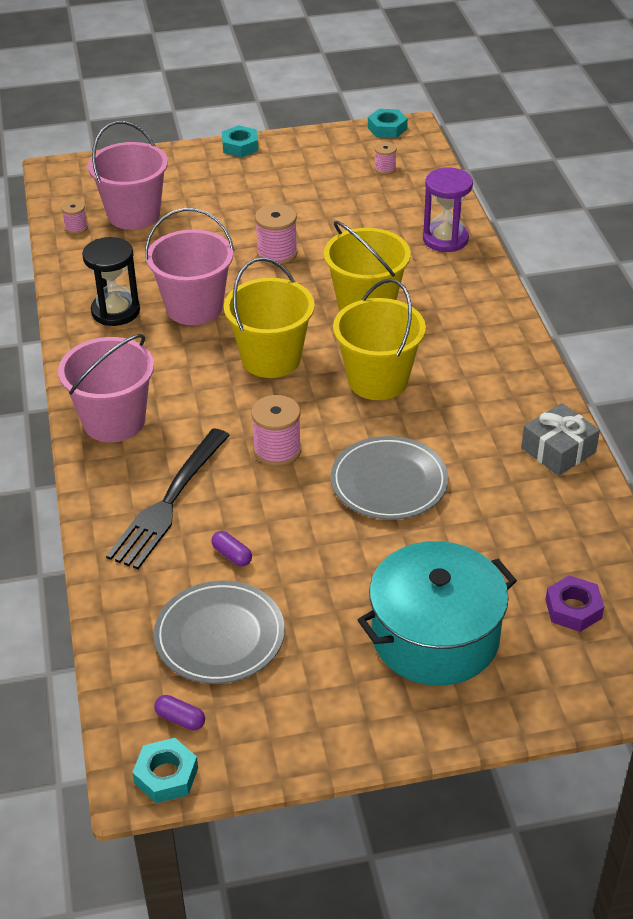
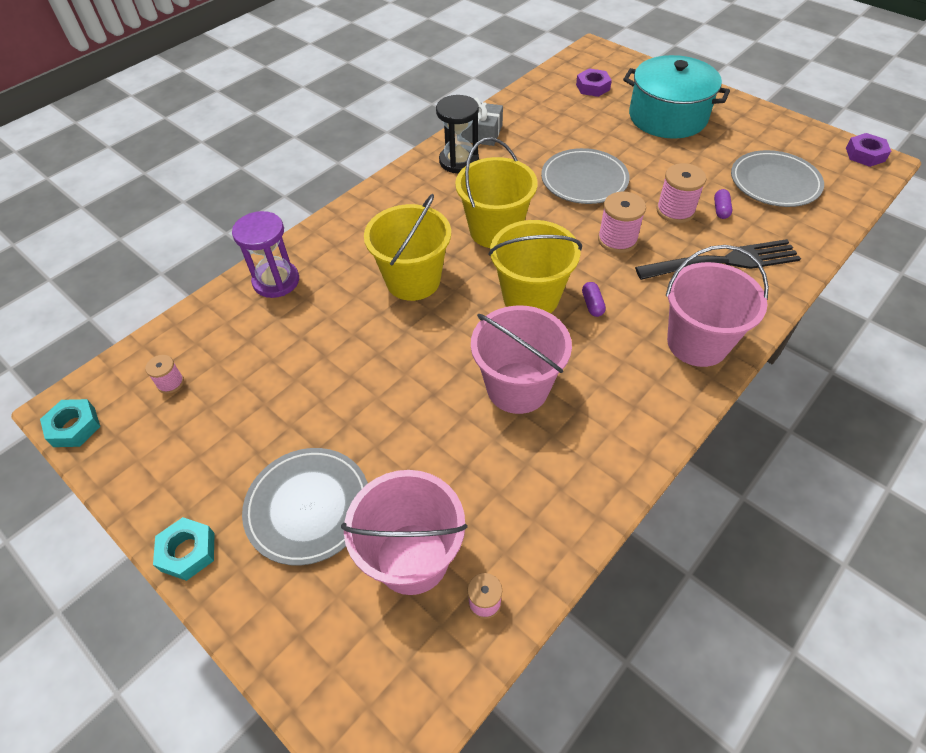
camera: 125 degrees left, 10 degrees up
black hourglass [82,237,140,326] -> black hourglass moved to [436,95,479,173]
turquoise nut [132,738,198,803] -> purple nut [846,133,891,167]
purple capsule [154,695,205,730] -> purple capsule moved to [582,282,606,317]
pink spool [255,204,298,265] -> pink spool moved to [656,163,707,223]
none -> grey plate [242,448,368,565]

